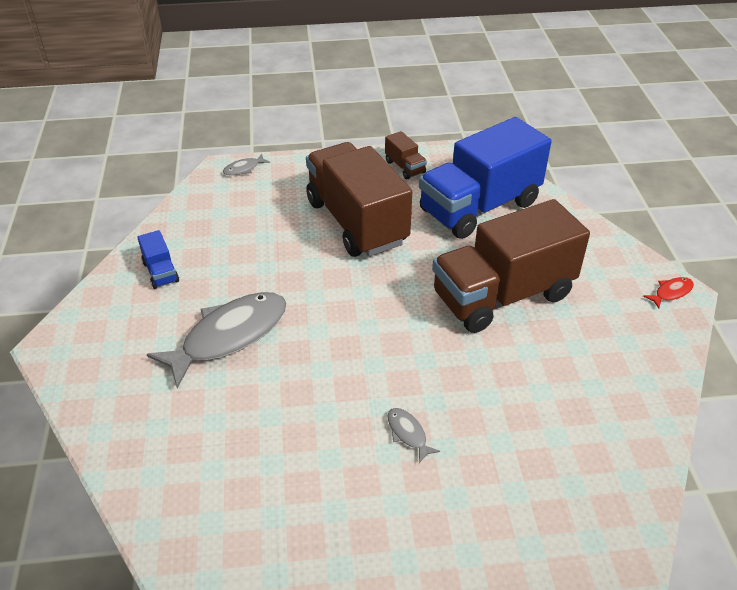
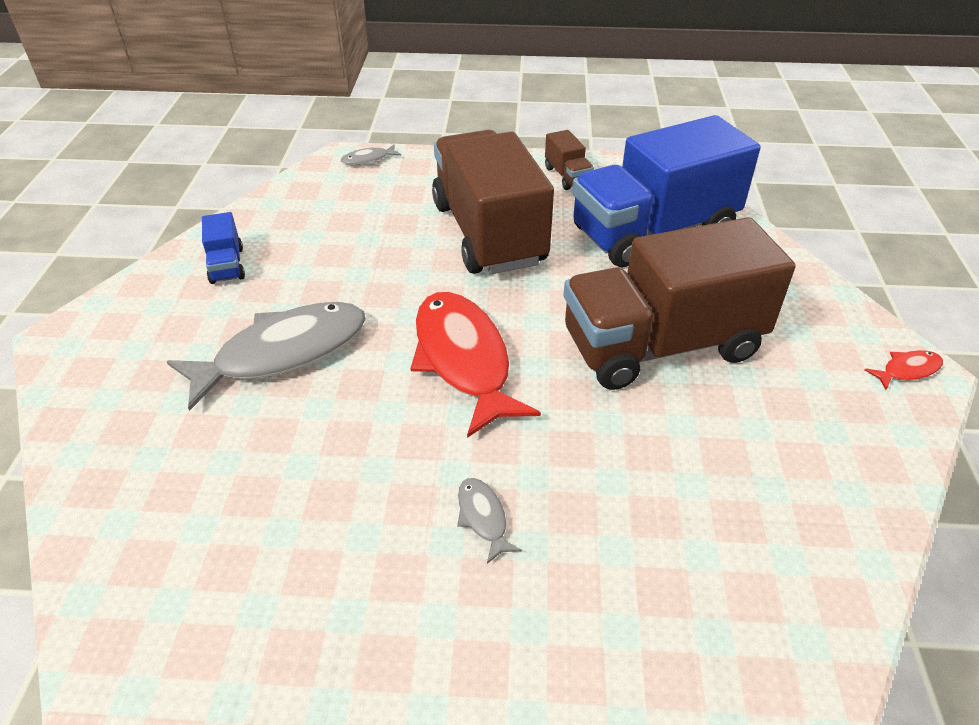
camera: 10 degrees right, 0 degrees up
none -> red fish [411,292,541,438]

